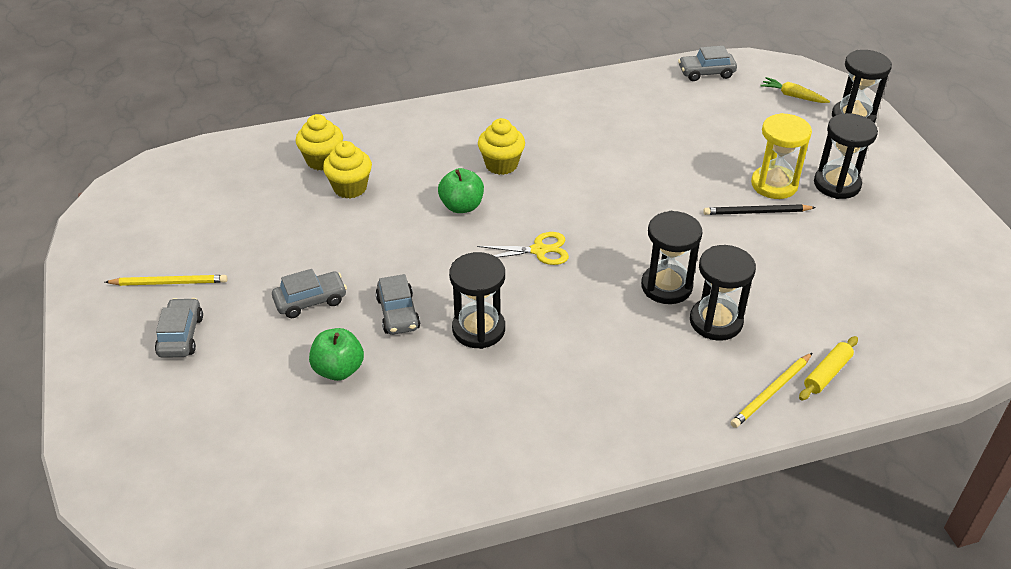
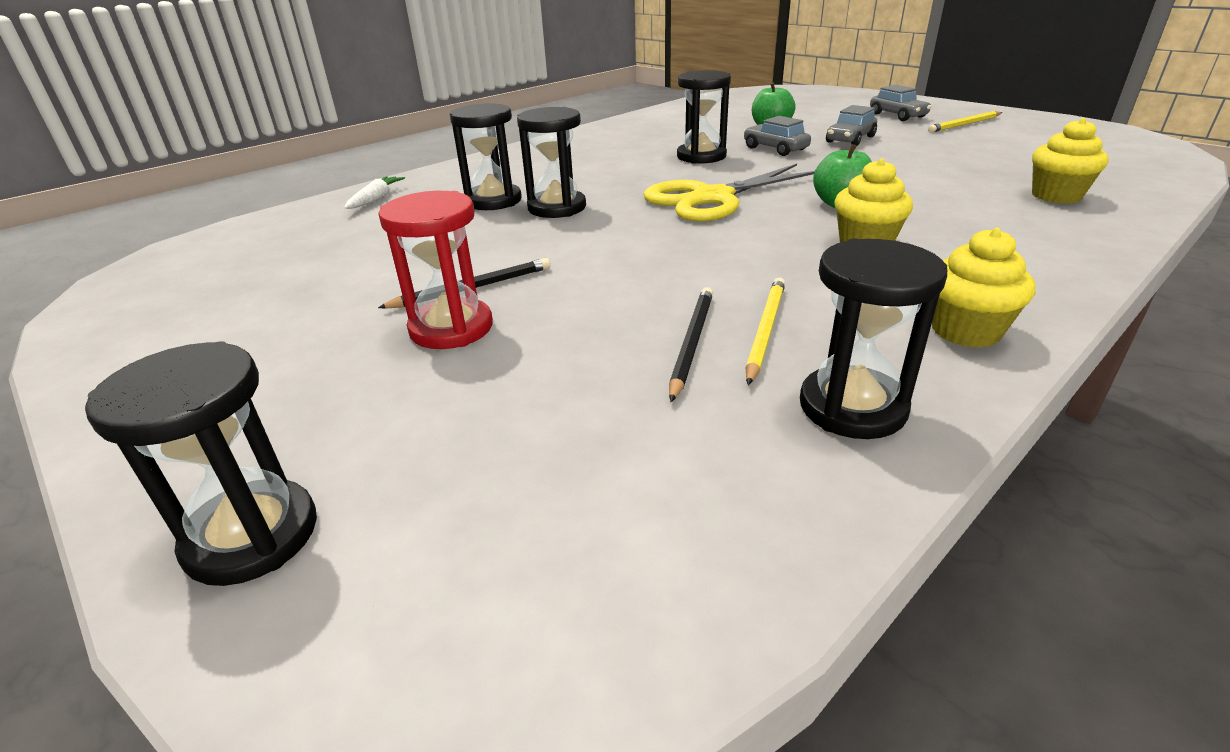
camera: 155 degrees right, 10 degrees down
yellow cupcake [323,141,372,199] -> yellow cupcake moved to [932,228,1036,348]
yellow scissors [477,232,569,265] -> yellow scissors [643,164,815,221], size x1.86
grey car [678,46,737,81] -> none
yellow pencil [731,353,812,428] -> yellow pencil moved to [746,278,785,385]
yellow hourglass [751,113,812,199] -> red hourglass [378,191,493,349]
yellow carrot [760,77,830,103] -> none
yellow rolling pin [799,336,858,401] -> white carrot [344,176,405,209]
black hourglass [814,113,878,199] -> black hourglass moved to [800,239,947,439]
none -> black pencil [669,287,713,402]

